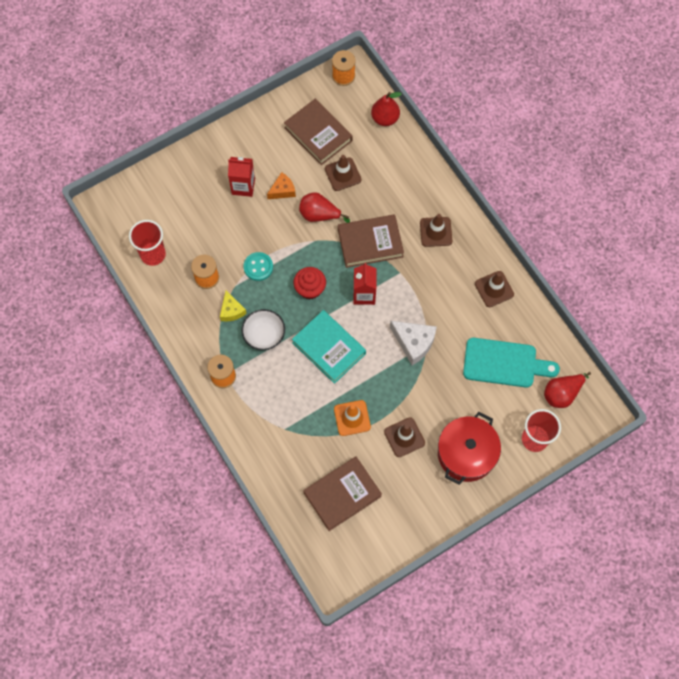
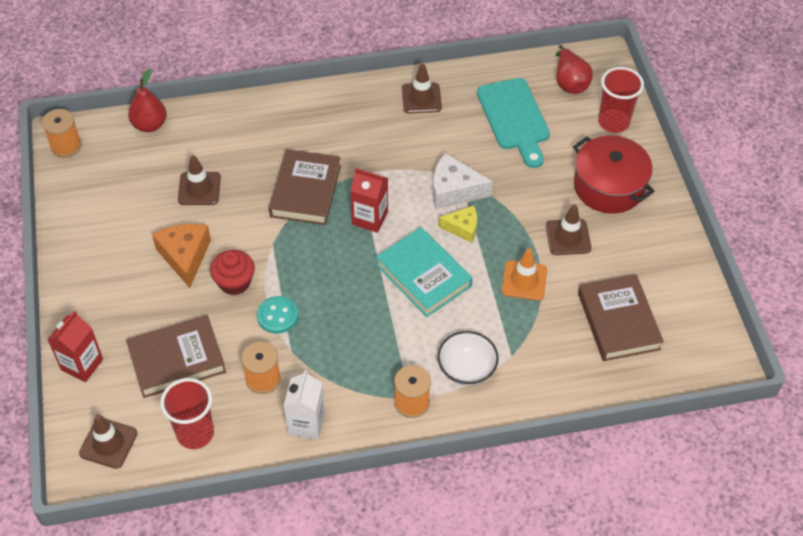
camera: 70 degrees left, 15 degrees down
yellow cheese [220,290,247,322] -> yellow cheese moved to [438,205,477,243]
red carton [228,157,255,197] -> red carton moved to [47,311,103,382]
white bowl [242,309,285,350] -> white bowl moved to [437,331,499,386]
orange cheese [267,172,296,199] -> orange cheese [152,224,211,288], size x1.56
brown book [284,99,352,165] -> brown book moved to [126,315,226,398]
turquoise book [292,310,366,384] -> turquoise book turned 75 degrees clockwise [376,227,473,317]
red cupcake [293,267,326,299] -> red cupcake moved to [210,250,255,295]
red pear [299,192,350,223] -> none
white cheese [390,321,437,366] -> white cheese turned 135 degrees counterclockwise [433,153,493,209]
brown traffic cone [420,214,452,247] -> brown traffic cone moved to [79,414,138,469]
turquoise cutting board [463,338,560,387] -> turquoise cutting board turned 135 degrees clockwise [477,78,550,168]
none -> white carton [284,370,325,440]

